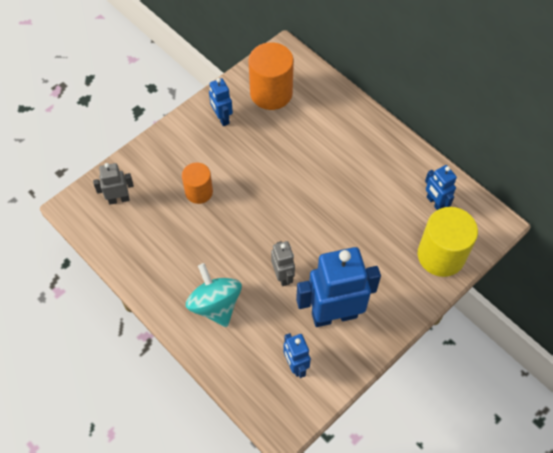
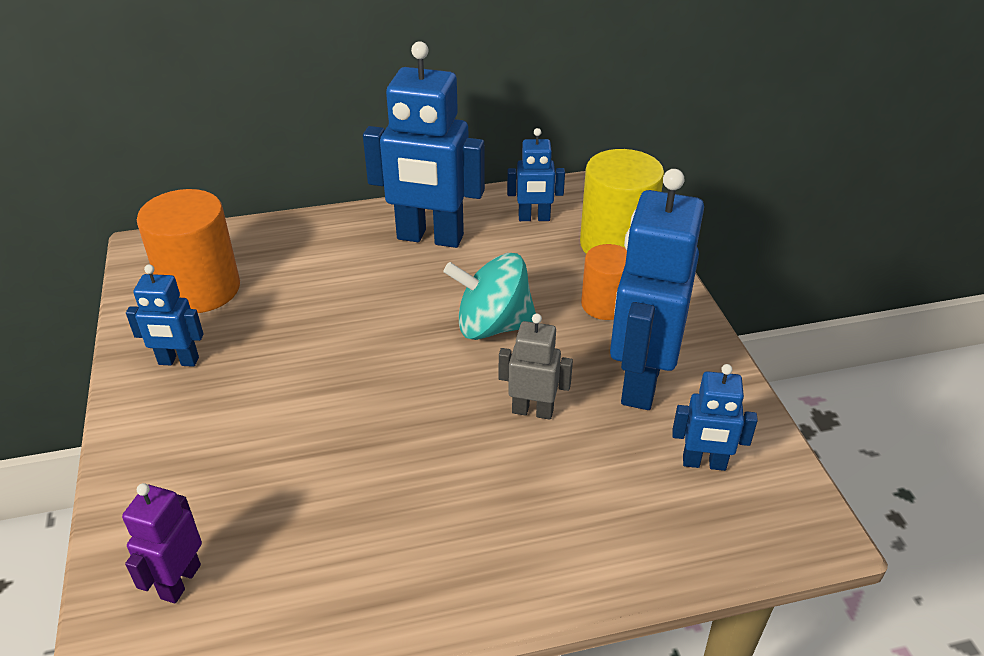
camera: 60 degrees left, 20 degrees down
grey robot [93,163,134,205] -> purple robot [122,483,202,603]
orange cylinder [182,162,213,204] -> orange cylinder moved to [581,244,627,320]
turquoise spinning top [186,263,242,327] -> turquoise spinning top moved to [443,253,536,340]
none -> blue robot [363,41,485,248]

